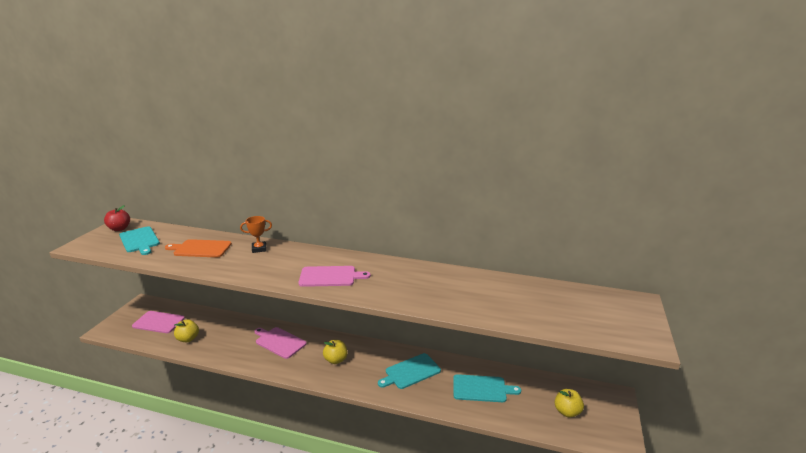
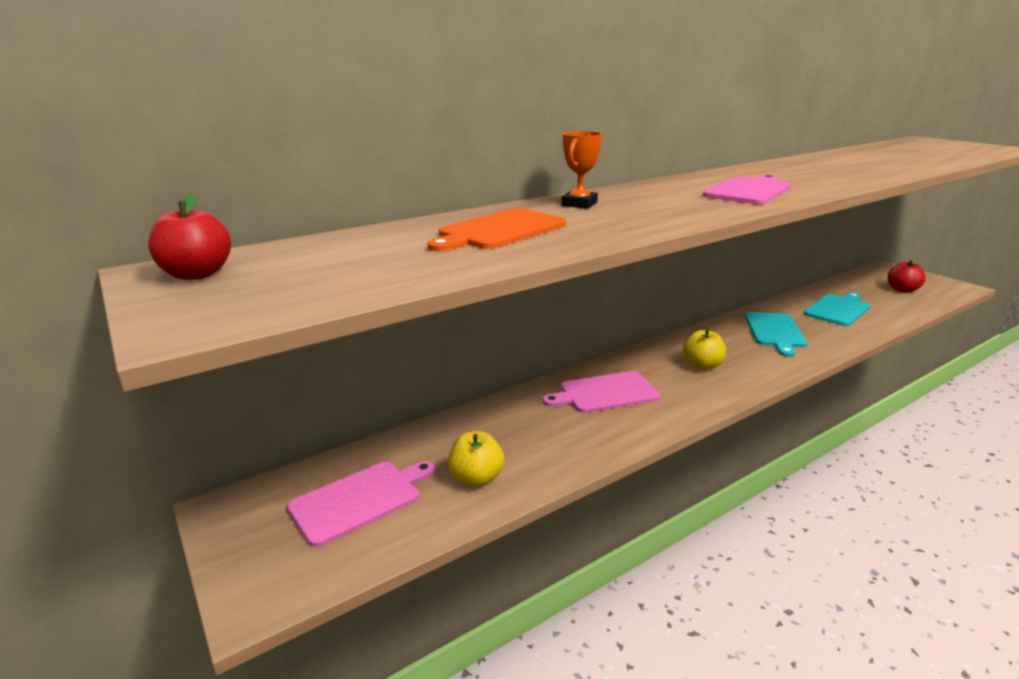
camera: 50 degrees left, 0 degrees up
turquoise cutting board [119,226,160,255] -> none
yellow apple [555,389,584,418] -> red apple [888,260,926,293]

